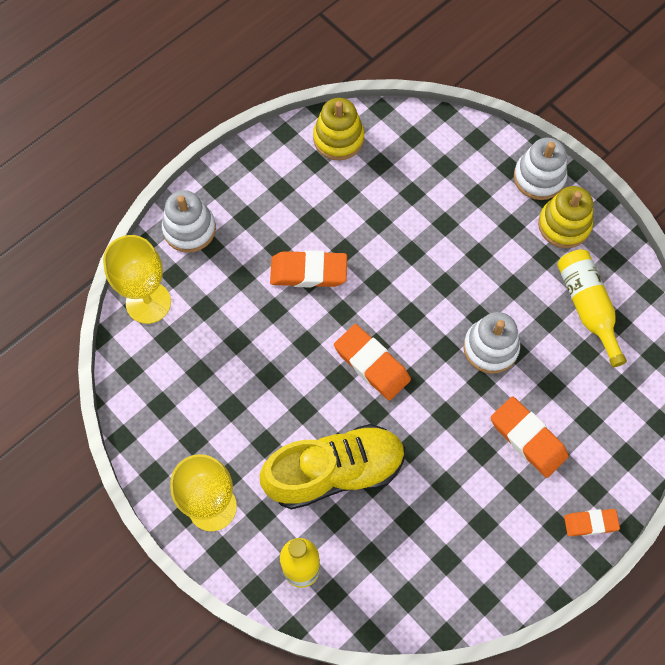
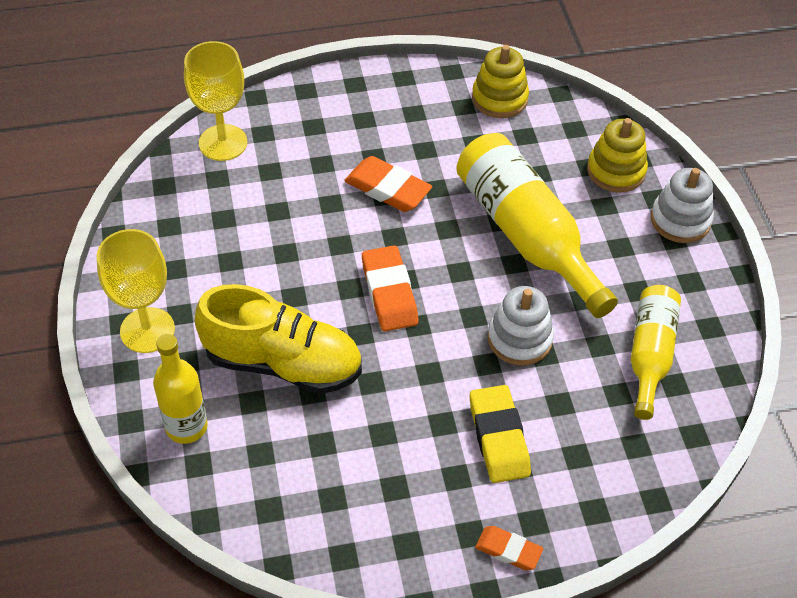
camera: 30 degrees right, 15 degrees down
white stacking toy [162,190,216,253] -> none
orange eraser [491,397,569,478] -> yellow eraser [470,385,531,483]
yellow stacking toy [538,186,593,248] -> yellow stacking toy moved to [587,118,648,193]
none -> yellow bottle [456,133,618,318]

